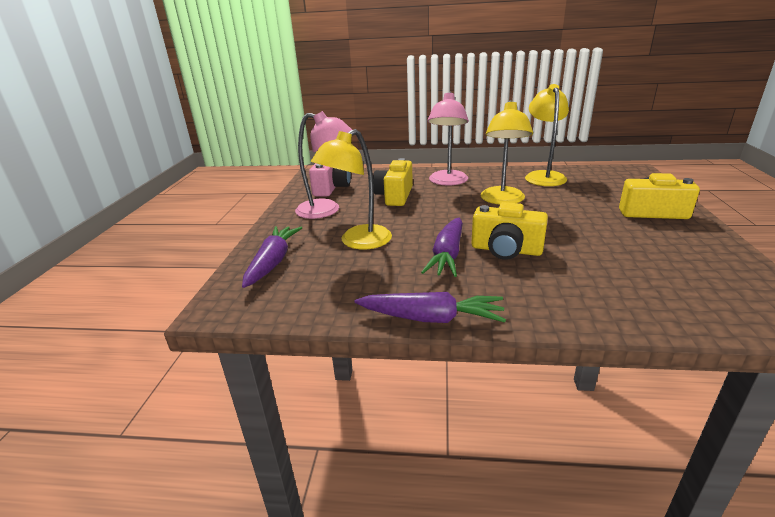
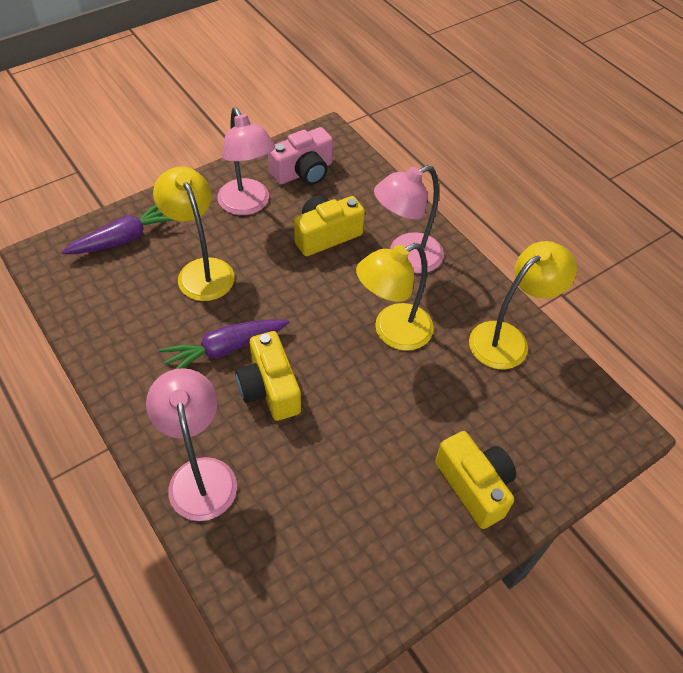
camera: 45 degrees right, 25 degrees up
yellow lamp [311,129,392,249] -> yellow lamp turned 60 degrees clockwise [153,167,235,301]
purple carrot [355,292,506,323] -> none
none -> pink lamp [146,368,237,521]

